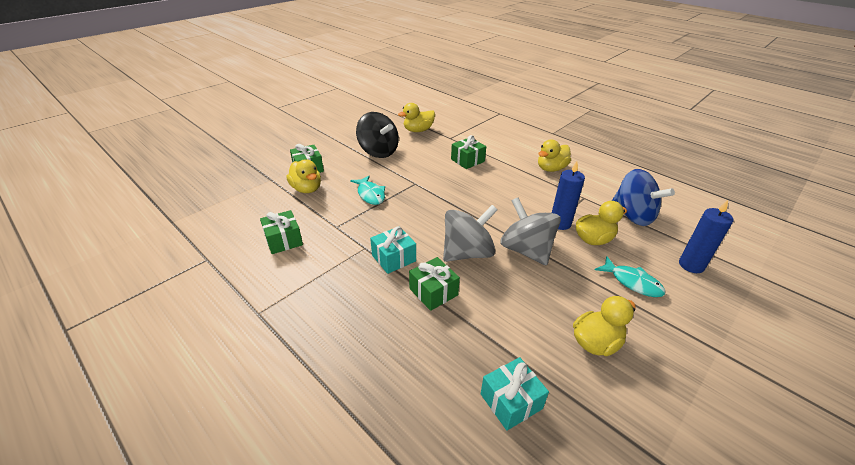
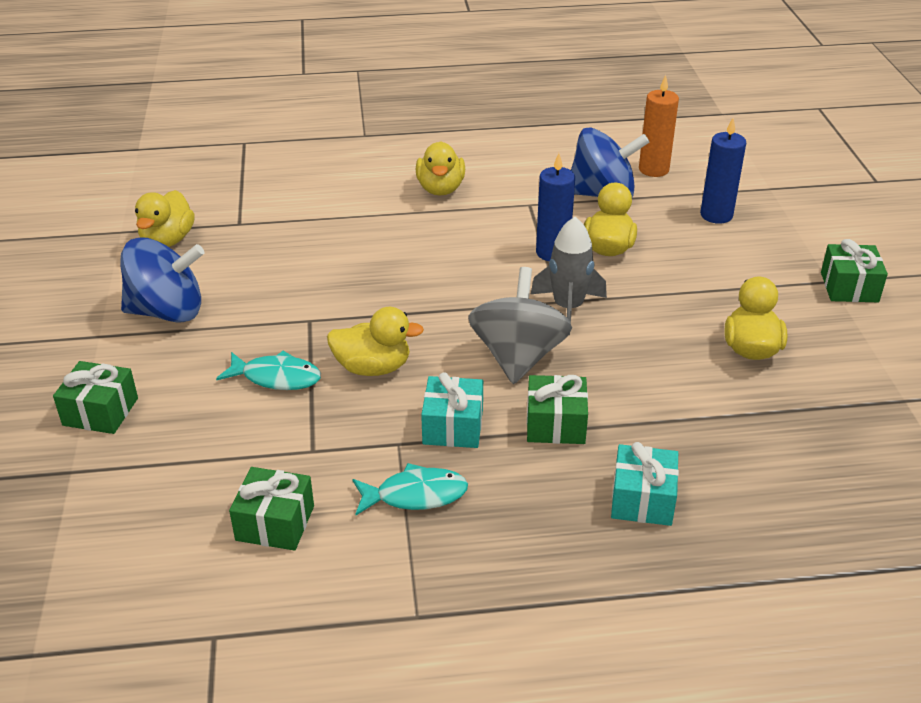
camera: 50 degrees left, 0 degrees up
yellow duck [286,159,321,193] -> yellow duck moved to [327,307,424,376]
black spinning top [356,112,399,158] -> blue spinning top [120,237,205,323]
green gift [451,135,486,169] -> green gift moved to [821,239,888,302]
turquoise gift [481,357,549,431] -> turquoise gift moved to [611,442,679,526]
grey spinning top [500,197,561,266] -> grey rocket [531,217,607,335]
turquoise fish [595,256,666,297] -> turquoise fish moved to [352,463,468,515]
none -> orange candle [639,75,679,177]

